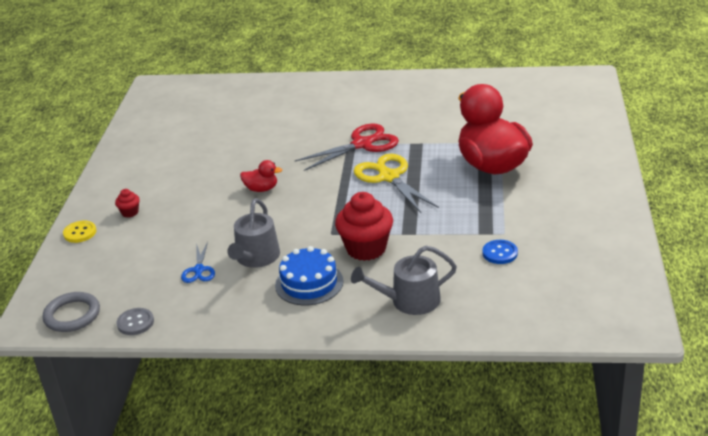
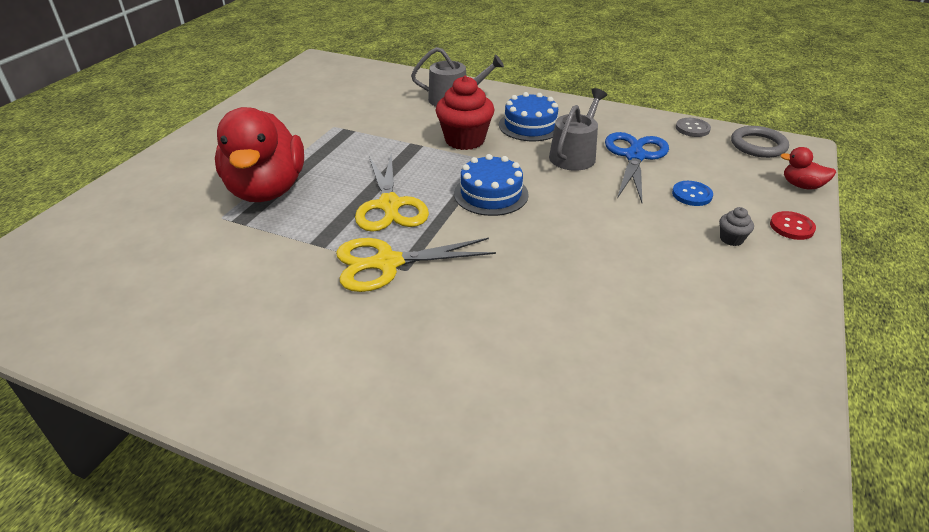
camera: 165 degrees left, 5 degrees up
yellow button [63,221,96,243] -> red button [770,211,816,240]
red cupcake [115,189,140,218] -> grey cupcake [719,207,754,246]
blue scissors [181,242,215,283] -> blue scissors [605,132,669,203], size x1.85
red duck [240,160,282,192] -> red duck moved to [780,147,836,189]
red scissors [295,124,399,171] -> yellow scissors [336,238,496,292]
blue button [482,240,518,264] -> blue button moved to [672,181,713,206]
none -> blue cake [454,154,529,216]

